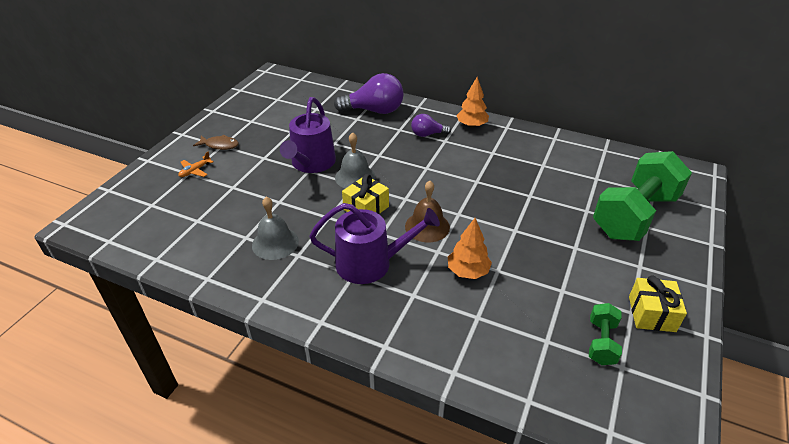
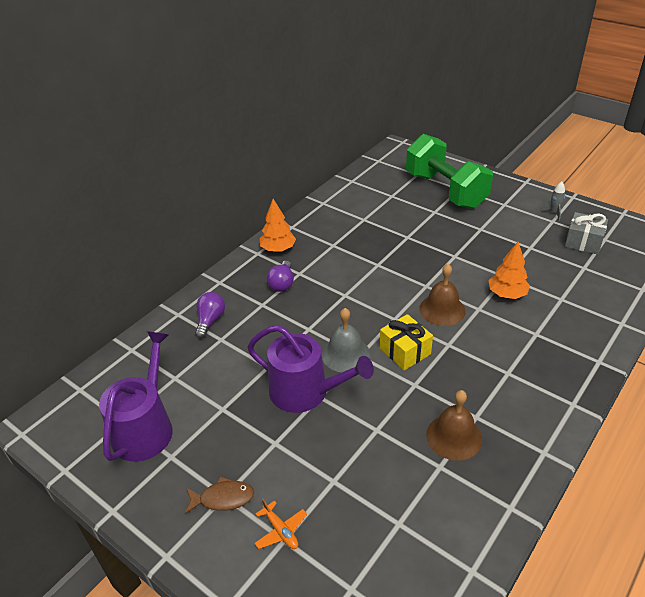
camera: 75 degrees left, 0 degrees up
brown fish [193,134,239,150] -> brown fish turned 60 degrees clockwise [185,476,254,514]
grey bell [252,197,299,260] -> brown bell [426,390,482,461]
purple watering can [309,203,440,284] -> purple watering can moved to [99,331,173,462]
purple light bulb [334,73,404,114] -> purple light bulb [195,292,225,339], size x0.55
green dumbbell [589,303,622,365] -> grey gift [565,212,608,255]
yellow gift [629,275,687,332] -> grey rocket [541,182,565,221]

